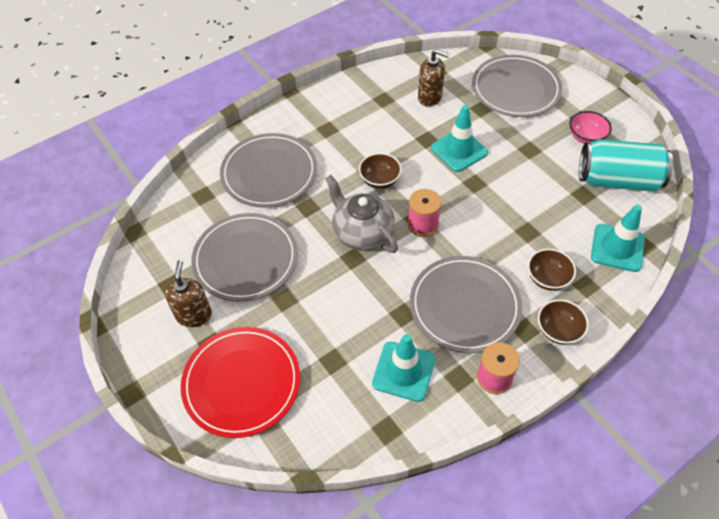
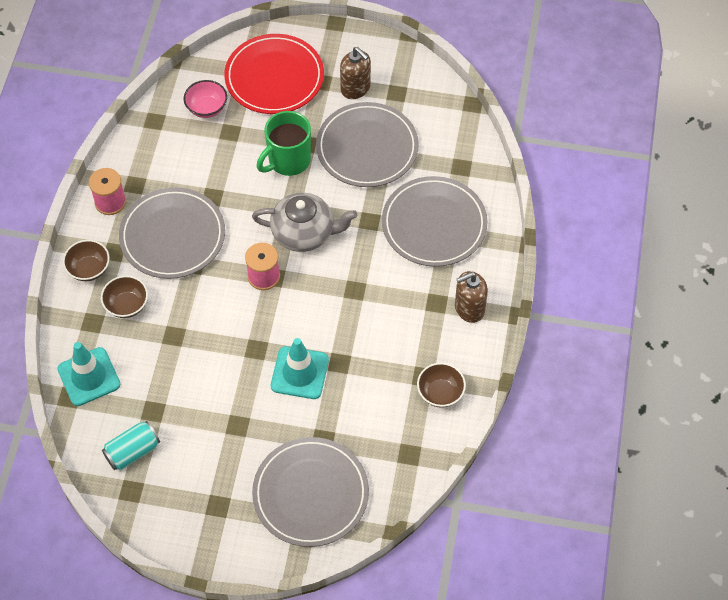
camera: 135 degrees right, 5 degrees up
brown bowl [359,153,402,189] -> brown bowl moved to [417,363,466,408]
turquoise traffic cone [372,334,436,402] -> none
brown soap dispenser [418,49,449,107] -> brown soap dispenser moved to [455,271,488,323]
pink bowl [570,111,612,144] -> pink bowl moved to [184,80,227,118]
turquoise can [579,139,673,192] -> turquoise can [102,421,160,470], size x0.57
none -> green mug [257,111,311,176]

